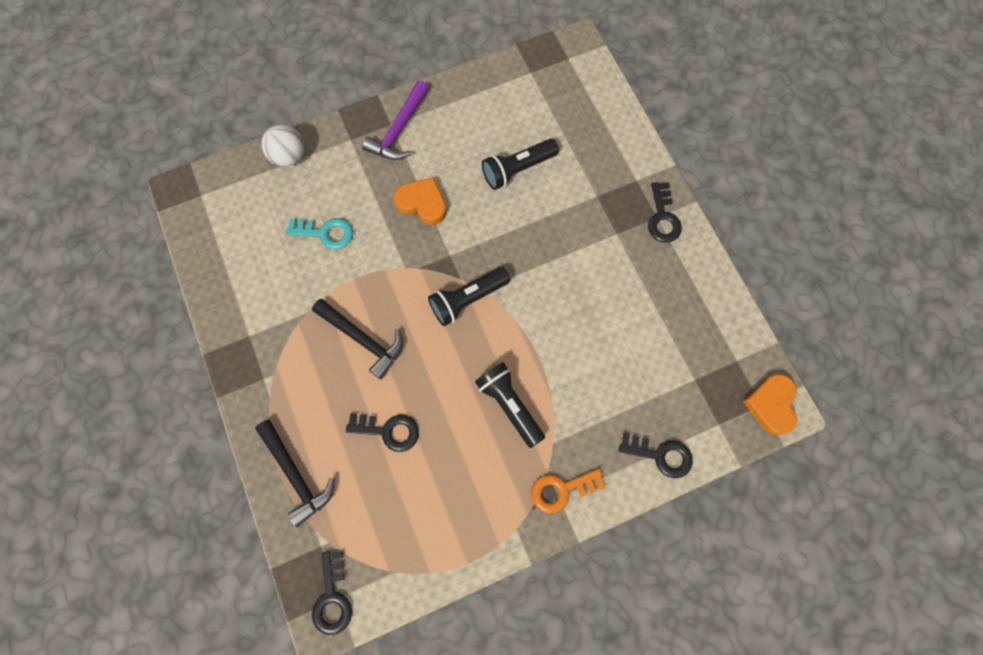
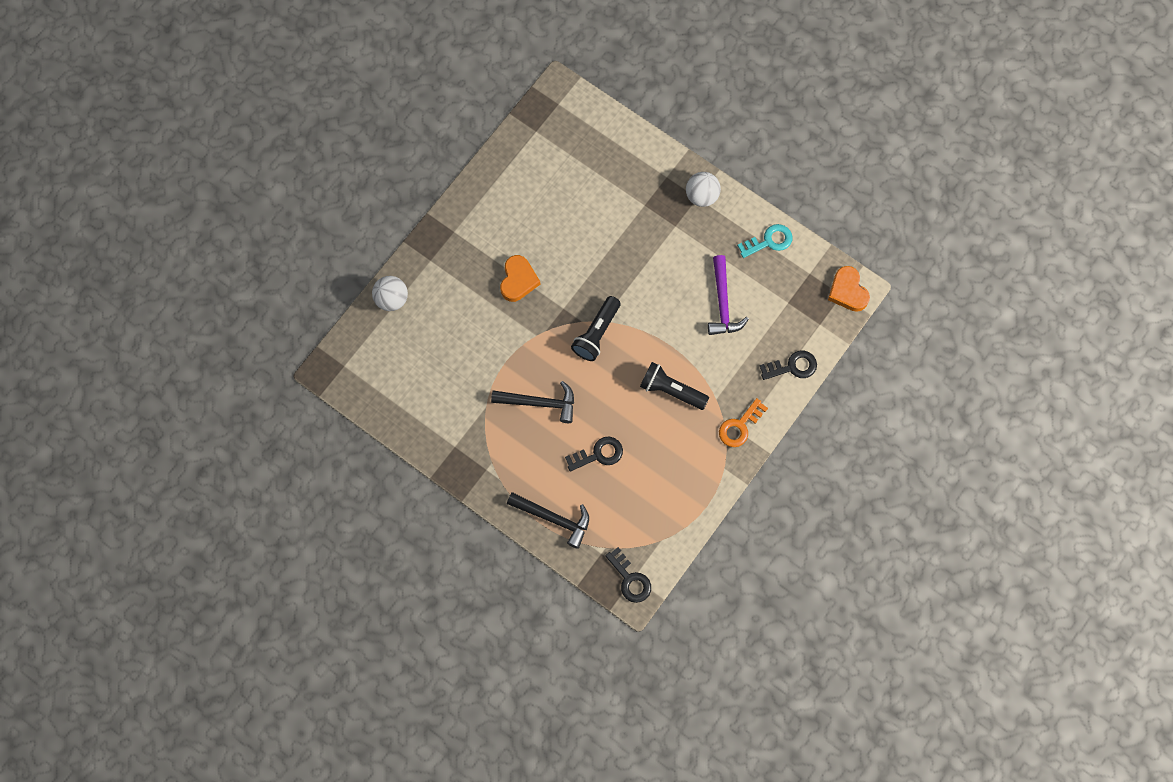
camera: 30 degrees left, 0 degrees up
turquoise key [286,218,353,249] -> turquoise key moved to [737,224,792,258]
purple hammer [362,81,429,160] -> purple hammer moved to [708,255,749,335]
orange heart [394,177,447,225] -> orange heart turned 105 degrees clockwise [500,255,541,302]
black flashlight [482,139,559,190] -> none
black key [648,182,682,243] -> white ball [686,172,721,207]

